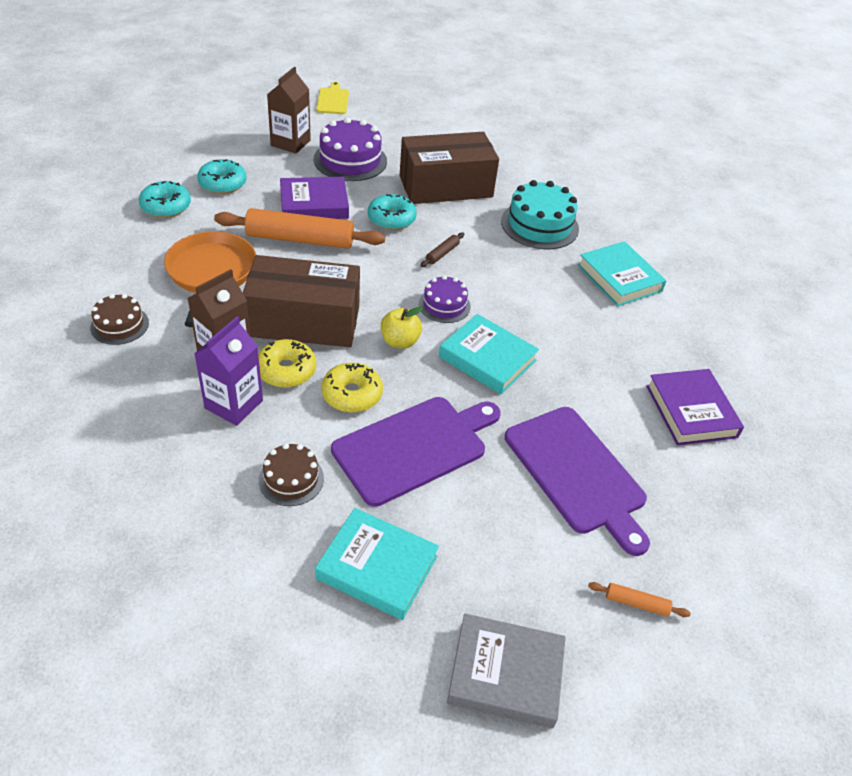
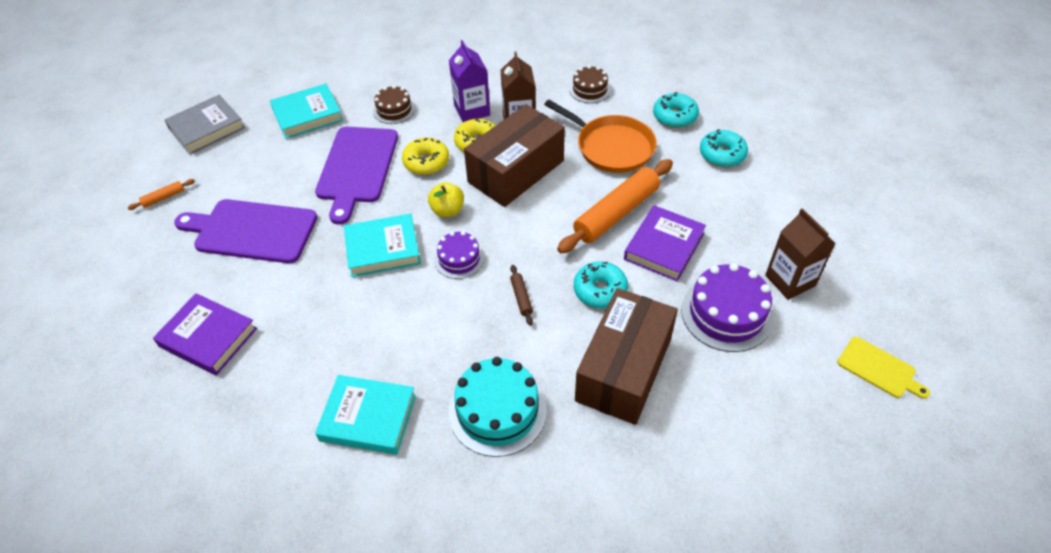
camera: 135 degrees right, 5 degrees up
turquoise donut [197,159,246,194] -> turquoise donut moved to [653,92,699,128]

